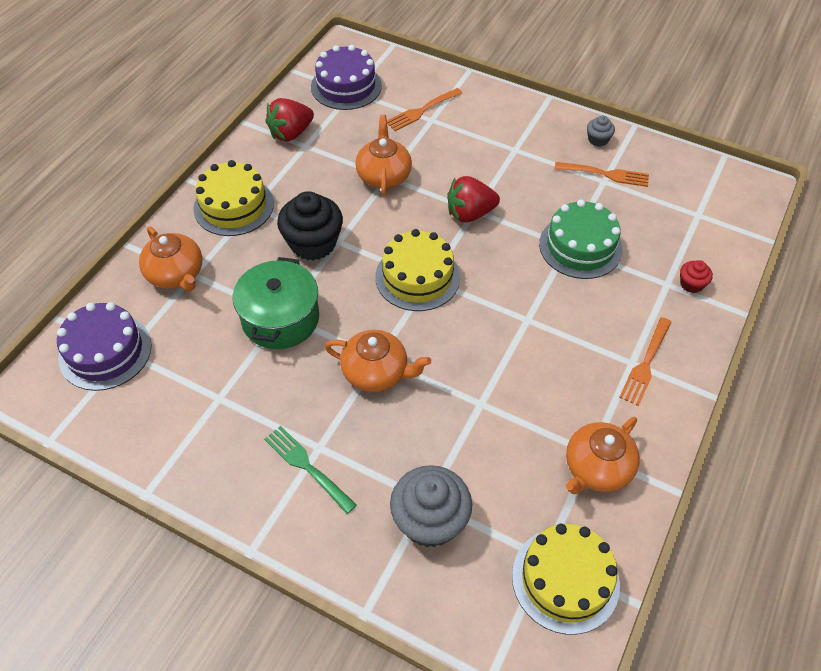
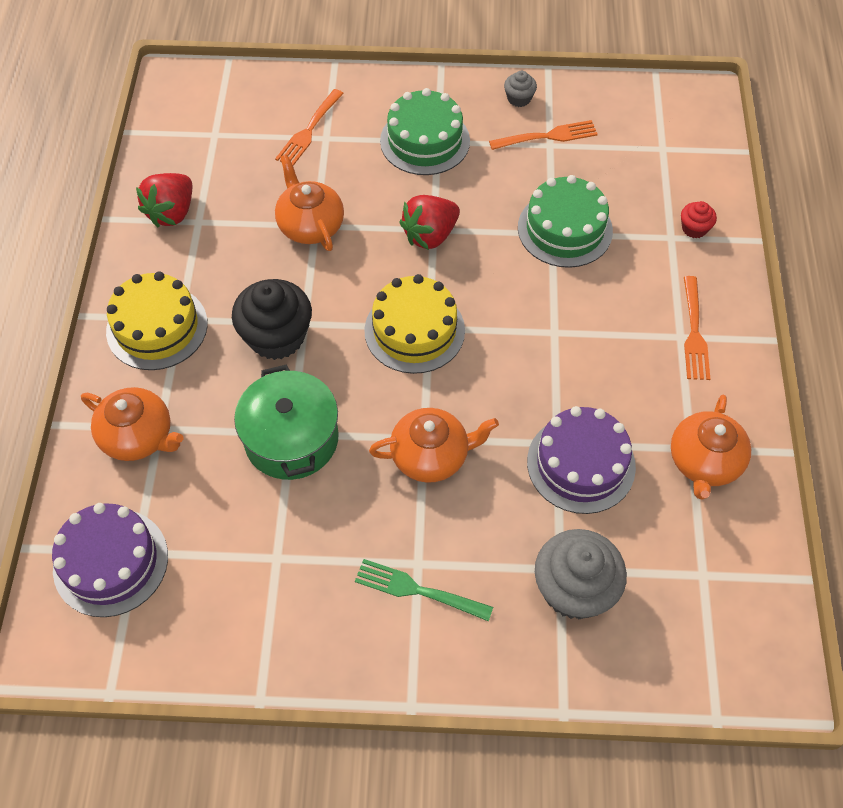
camera: 25 degrees left, 5 degrees up
purple cake [311,45,382,110] -> purple cake moved to [527,406,636,514]
yellow cake [512,524,620,635] -> none
none -> green cake [380,88,470,175]

